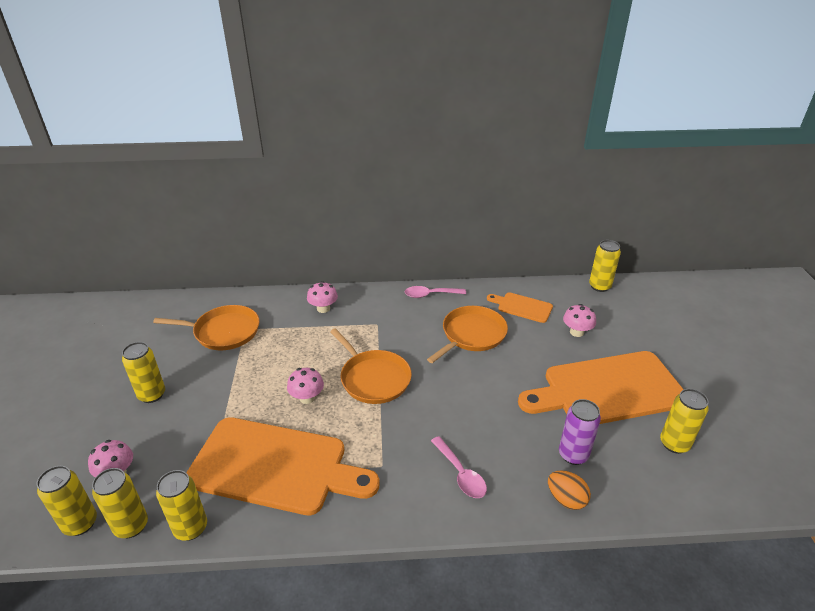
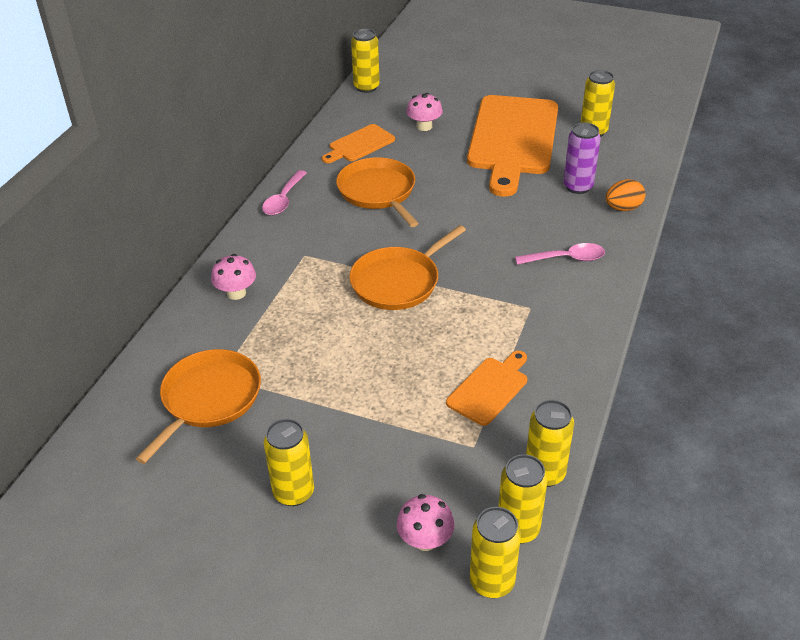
camera: 65 degrees left, 5 degrees up
orange cutting board [186,417,380,515] -> orange cutting board [446,351,527,426], size x0.47
pink mushroom [287,368,324,404] -> none
orange pan [330,328,412,404] -> orange pan turned 150 degrees clockwise [349,225,466,310]

